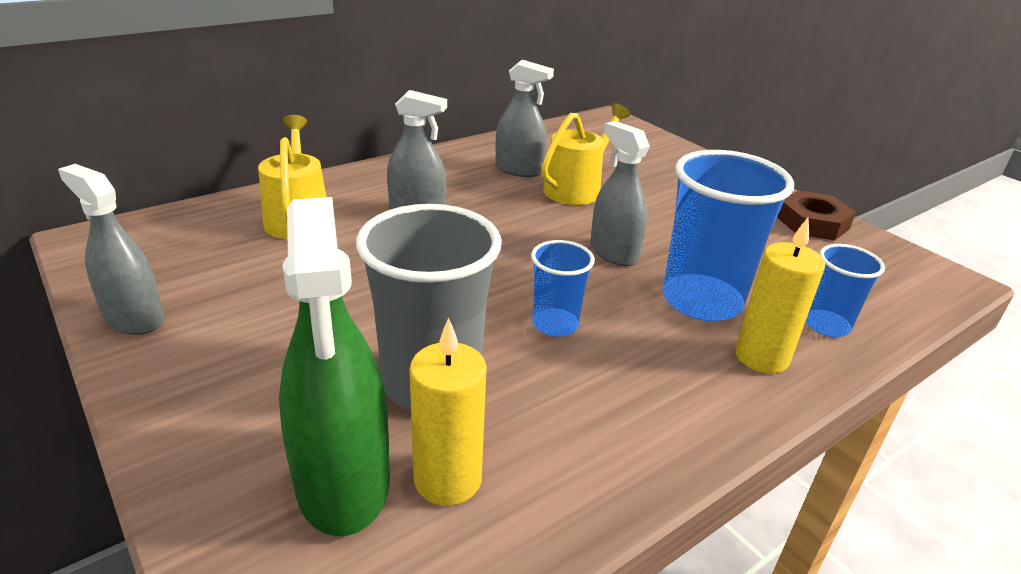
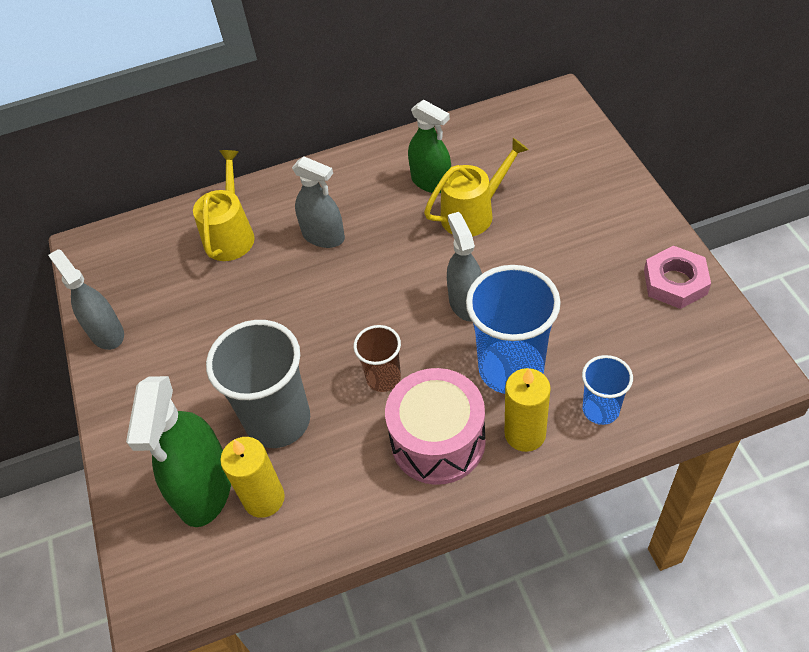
camera: 25 degrees right, 20 degrees up
grey spray bottle [496,60,554,177] -> green spray bottle [408,100,451,193]
blue cup [531,240,595,337] -> brown cup [354,325,401,392]
brown nut [777,190,856,241] -> pink nut [644,246,711,309]
none -> pink drum [385,368,485,485]

